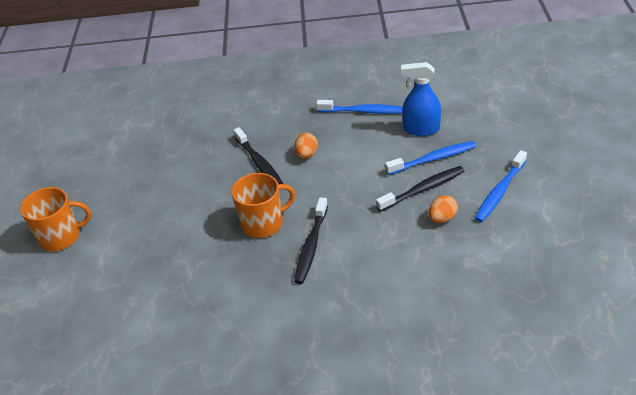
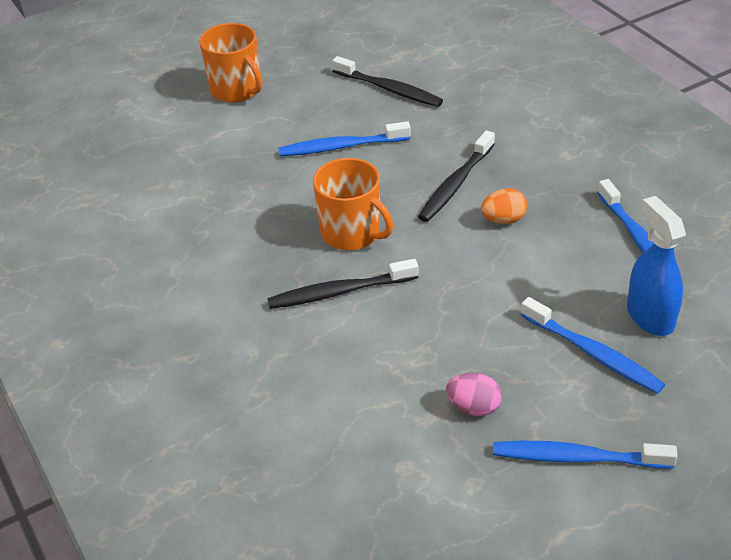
camera: 60 degrees right, 0 degrees up
black toothbrush [376,166,464,212] -> black toothbrush moved to [332,56,443,107]
orange egg [428,195,458,223] -> pink egg [446,373,502,416]
none -> blue toothbrush [278,121,411,156]

